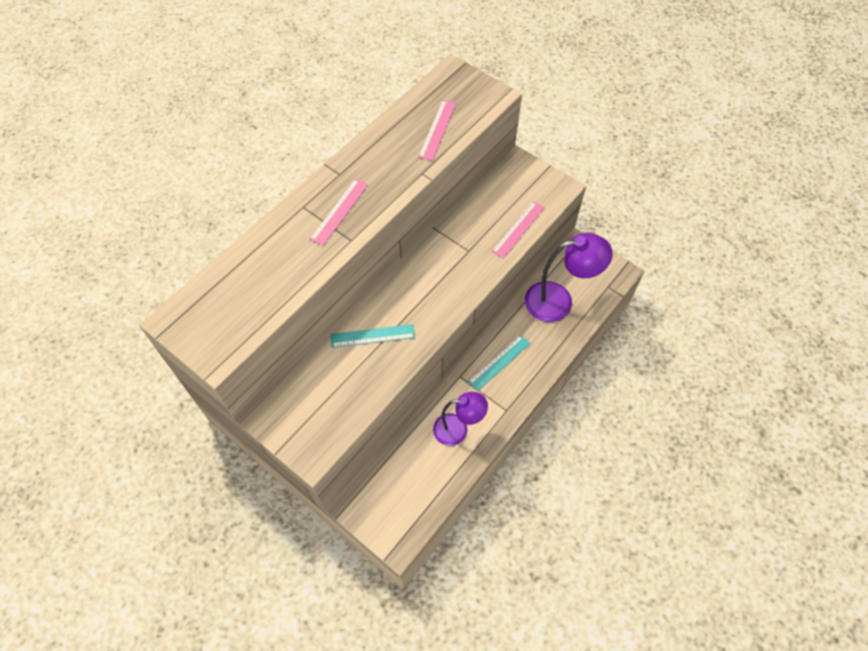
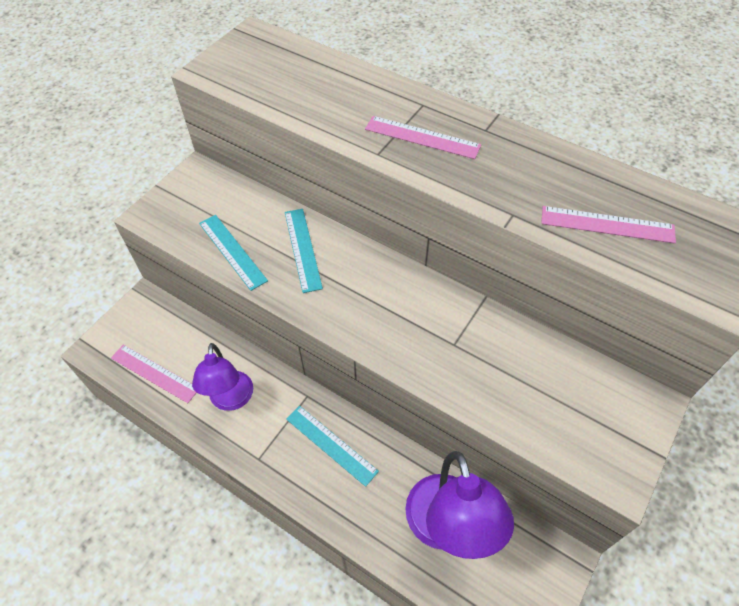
camera: 85 degrees right, 5 degrees down
pink ruler [492,201,545,259] -> pink ruler moved to [111,345,197,403]
none -> turquoise ruler [199,215,268,291]

